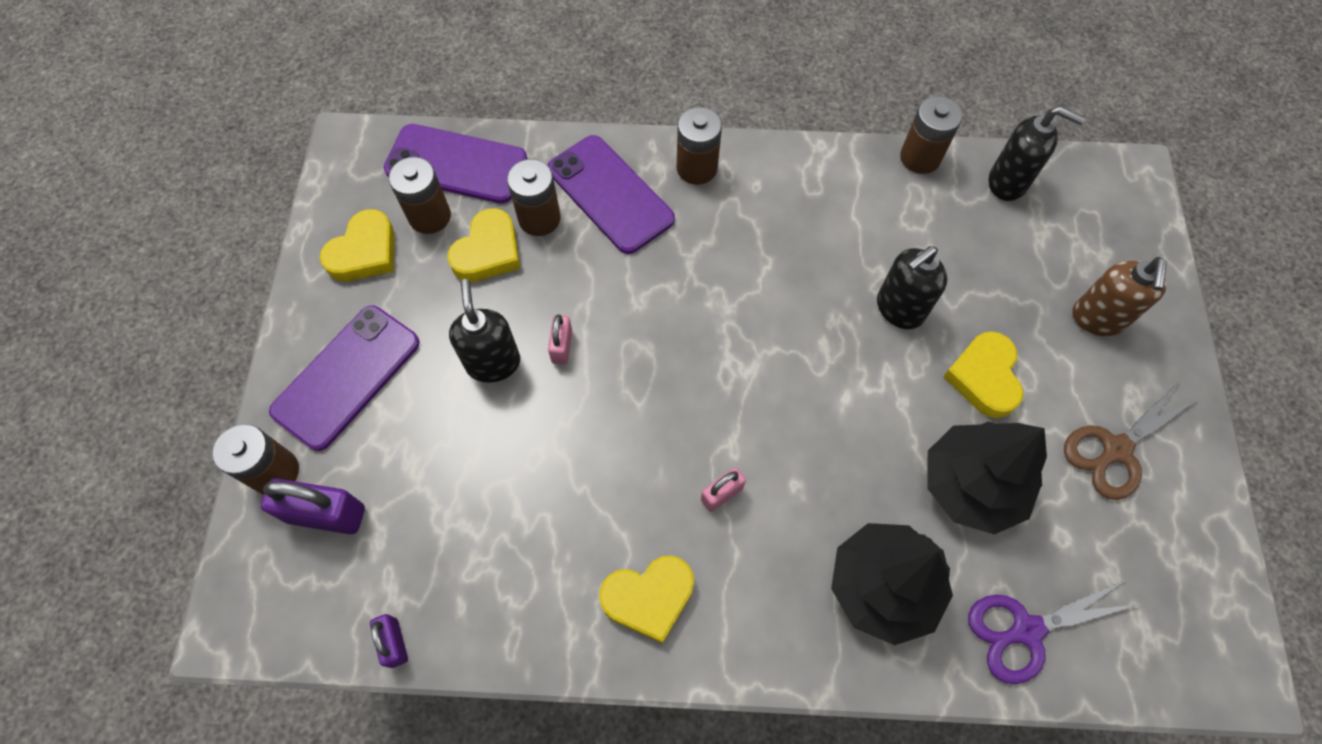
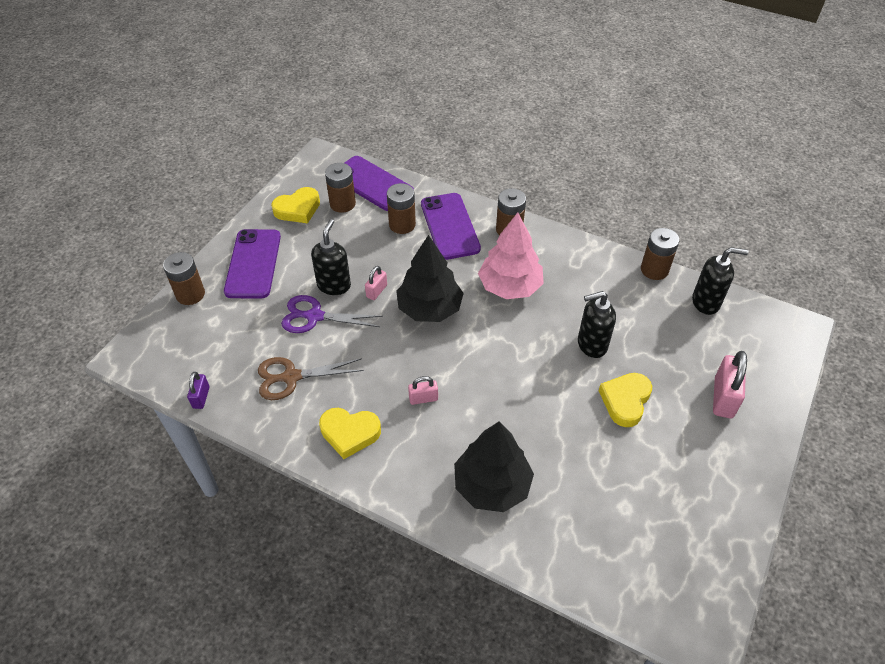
camera: 25 degrees right, 15 degrees down
purple padlock [261,479,365,534] -> none
purple phone [269,306,420,451] -> purple phone turned 60 degrees counterclockwise [224,229,281,298]
yellow heart [448,208,520,282] -> none
black tree [927,422,1047,535] -> black tree moved to [396,235,464,322]
purple scissors [968,579,1140,684] -> purple scissors moved to [281,295,383,333]
black soap dispenser [989,106,1085,201] -> black soap dispenser turned 45 degrees counterclockwise [692,247,749,315]
brown scissors [1064,380,1200,500] -> brown scissors moved to [258,357,364,400]
brown soap dispenser [1072,257,1167,336] -> pink padlock [713,351,747,418]
none -> pink tree [478,213,544,299]

